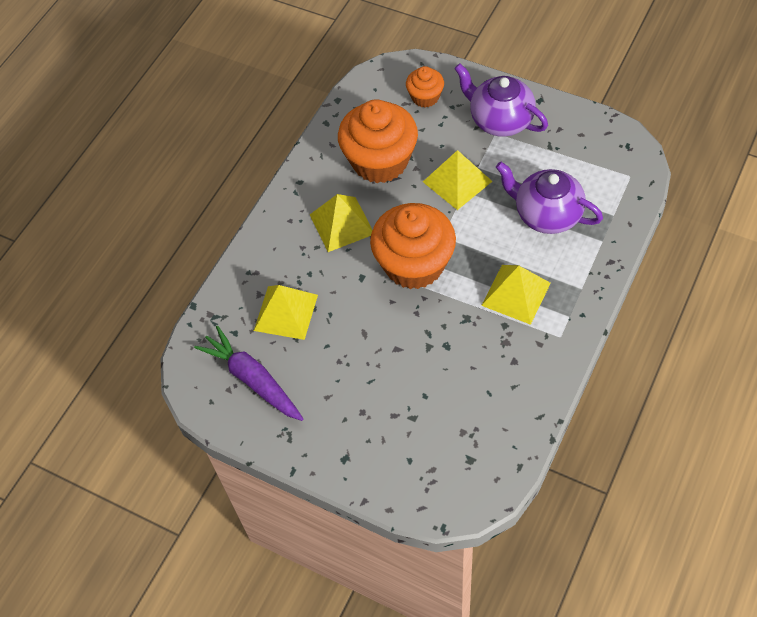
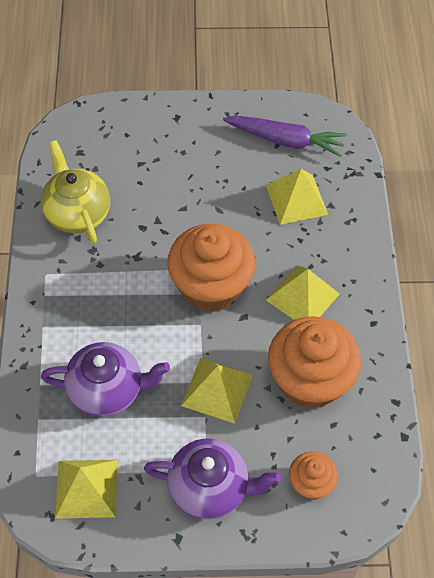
camera: 145 degrees right, 0 degrees up
yellow pyramid [481,265,551,325] -> yellow pyramid moved to [55,460,117,519]
none -> yellow teapot [41,140,110,244]

